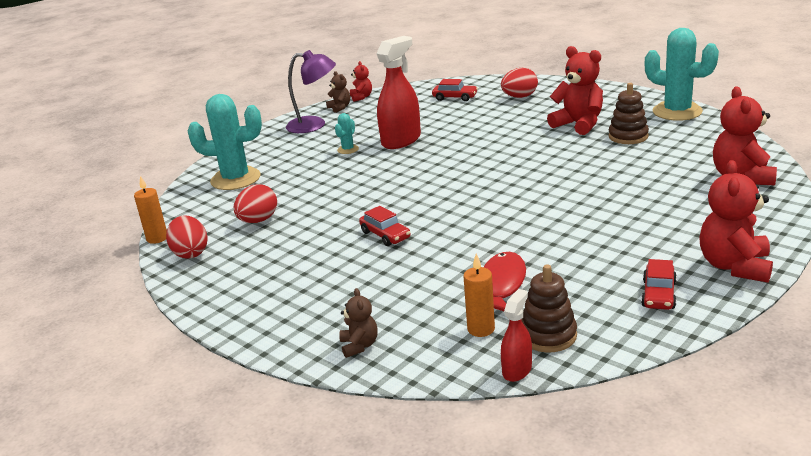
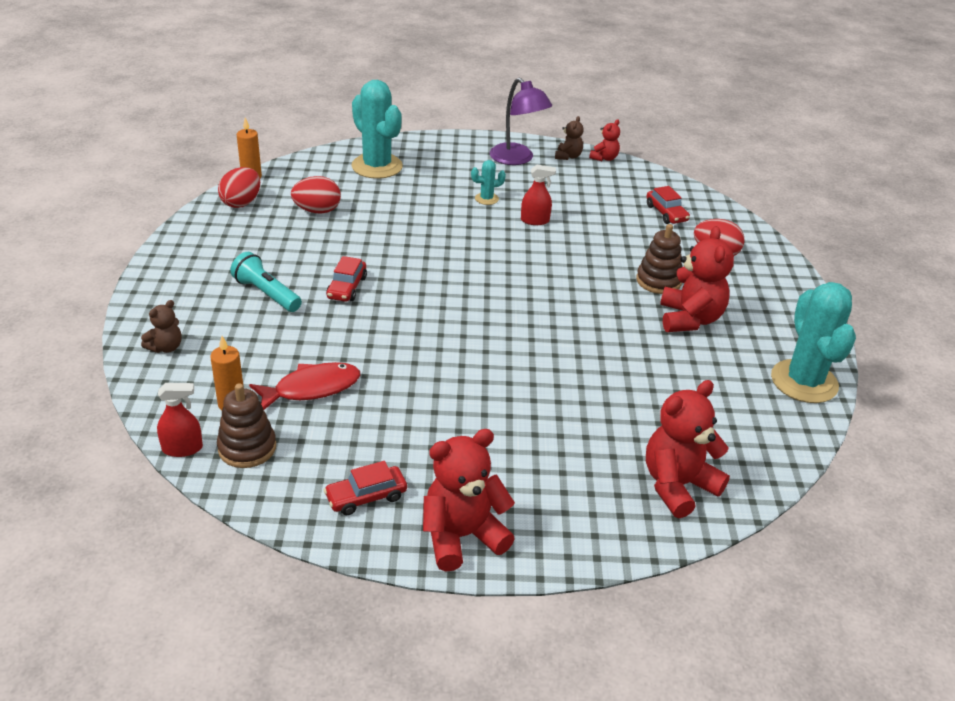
camera: 45 degrees right, 10 degrees up
red spray bottle [376,36,421,149] -> red spray bottle [521,165,556,225], size x0.52
brown stacking toy [608,83,649,144] -> brown stacking toy moved to [636,224,682,294]
none -> turquoise flashlight [230,252,302,312]

